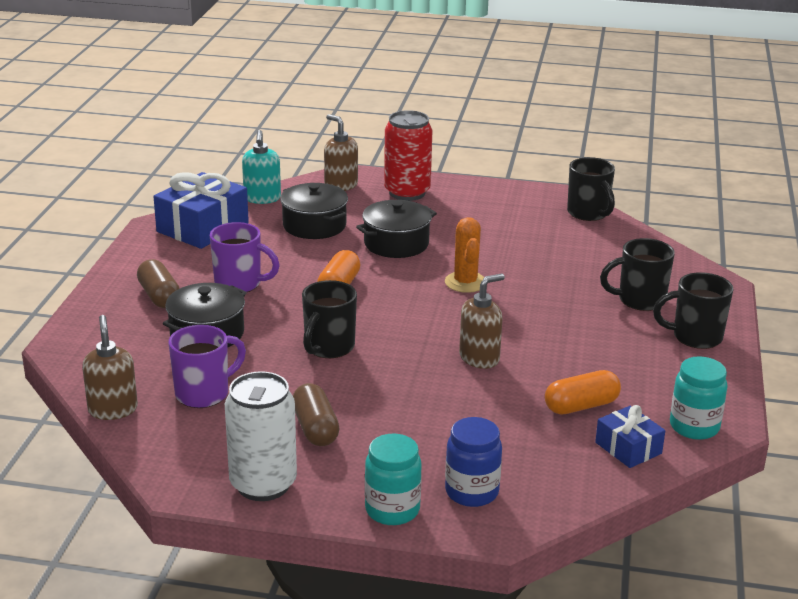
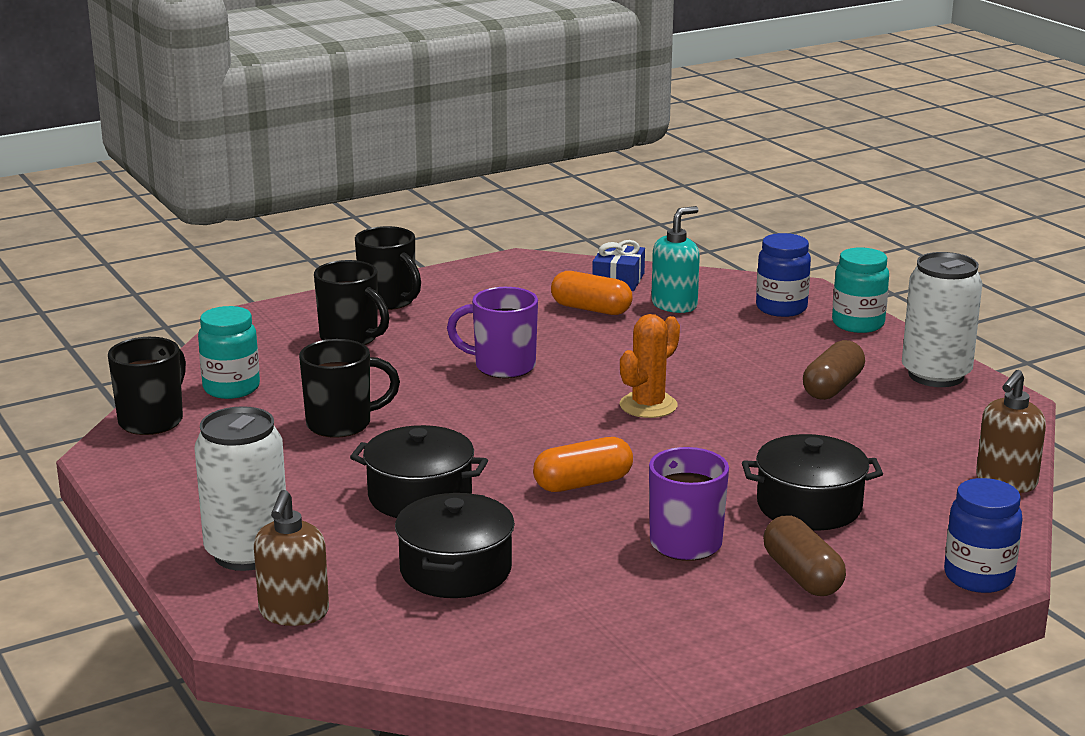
camera: 130 degrees left, 5 degrees down
brown capsule [137,259,180,308] -> brown capsule turned 45 degrees counterclockwise [763,516,846,596]
blue gift [153,172,249,249] -> none
purple mug [168,325,246,408] -> purple mug moved to [447,287,538,378]
turquoise soap dispenser [242,130,281,204] -> turquoise soap dispenser moved to [651,206,700,313]
black mug [302,280,357,358] -> black mug moved to [299,339,400,438]
red can [384,110,433,201] -> white can [195,406,286,571]
orange cactus [445,217,484,293] -> orange cactus moved to [620,314,680,418]
brown soap dispenser [459,273,505,369] -> none
turquoise jar [670,356,728,440] -> turquoise jar moved to [198,306,260,399]
none -> blue jar [944,478,1022,593]

